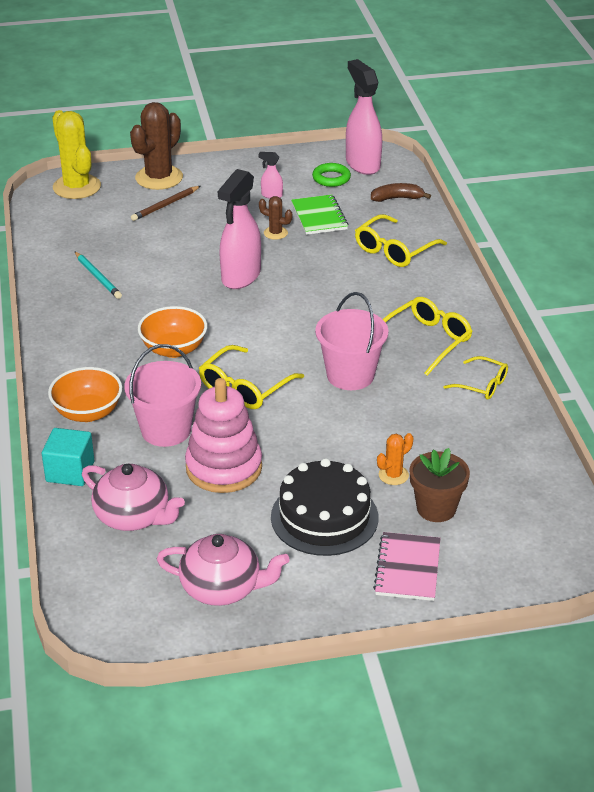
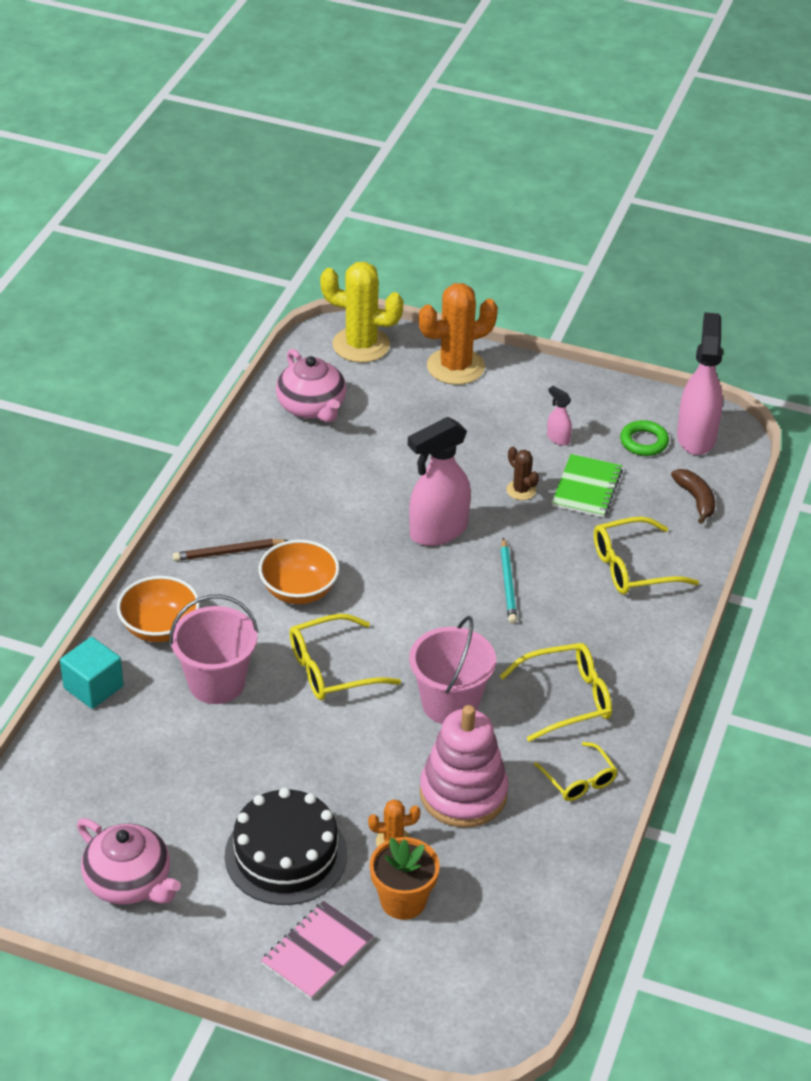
camera: 30 degrees right, 5 degrees up
yellow cactus [52,110,101,199] -> yellow cactus turned 75 degrees counterclockwise [320,262,403,363]
turquoise pencil [74,251,122,299] -> turquoise pencil moved to [501,537,517,624]
pink teapot [82,464,185,531] -> pink teapot moved to [276,349,346,423]
brown cactus [130,102,183,190] -> orange cactus [419,283,498,385]
brown pencil [131,186,200,221] -> brown pencil moved to [173,539,289,561]
pink stacking toy [185,378,262,493] -> pink stacking toy moved to [420,705,509,828]
brown banana [371,183,431,202] -> brown banana turned 45 degrees clockwise [671,469,715,524]
brown flower pot [409,448,470,522] -> orange flower pot [369,837,440,920]

